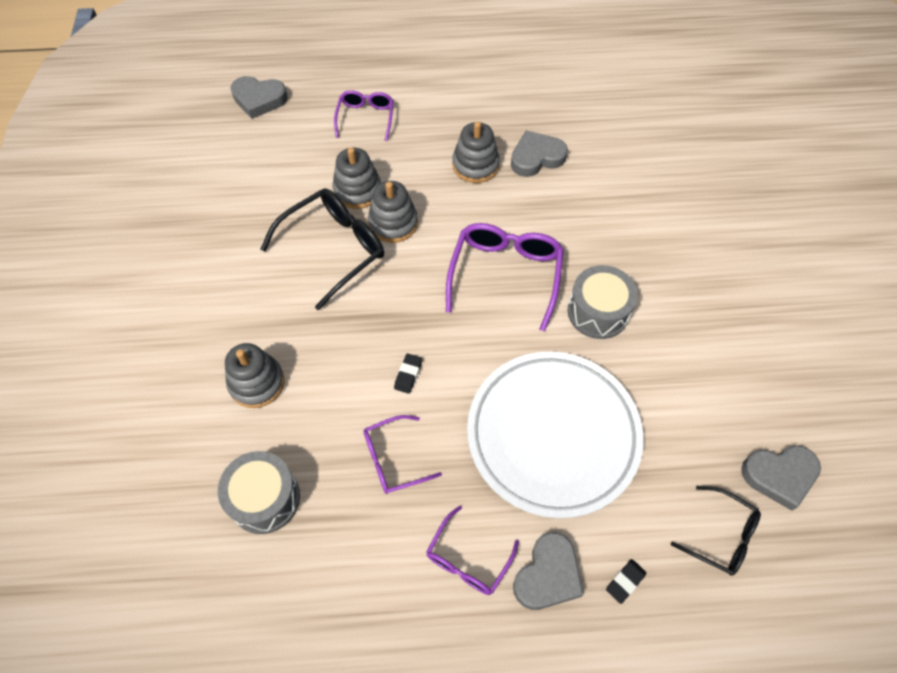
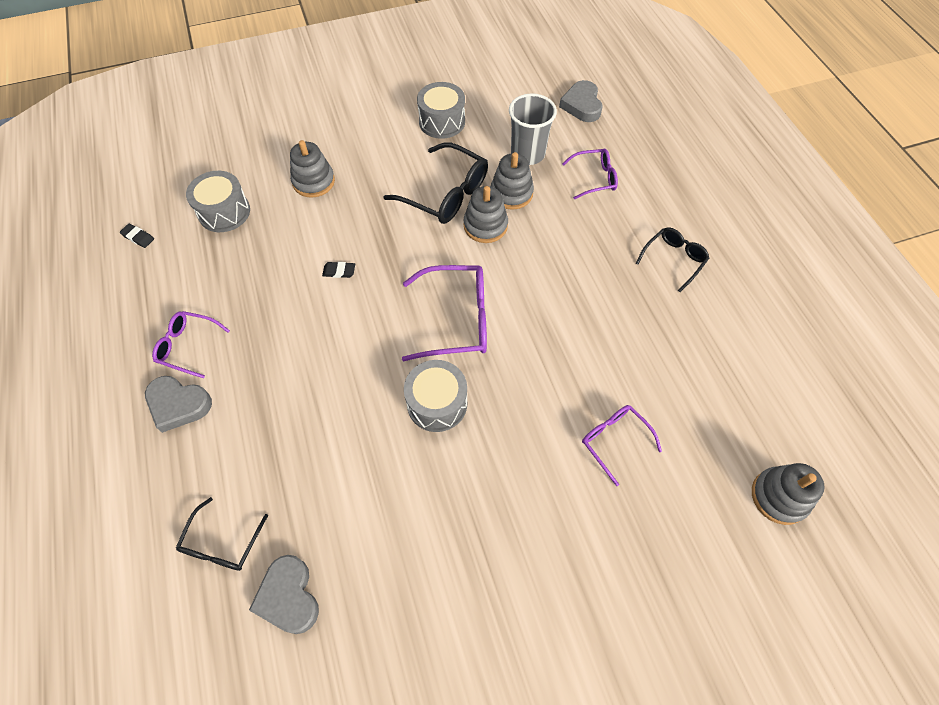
camera: 75 degrees right, 0 degrees up
purple glasses [363,415,442,494] -> purple glasses moved to [582,405,662,486]
grey stacking toy [452,121,500,183] -> grey stacking toy moved to [752,463,825,525]
white plate [467,351,644,518] -> none
grey heart [511,130,568,177] -> none
black eraser [606,559,647,604] -> black eraser moved to [120,223,154,248]
none -> grey drum [417,82,465,139]
none -> grey cup [509,93,557,165]
none -> black glasses [636,227,709,292]

